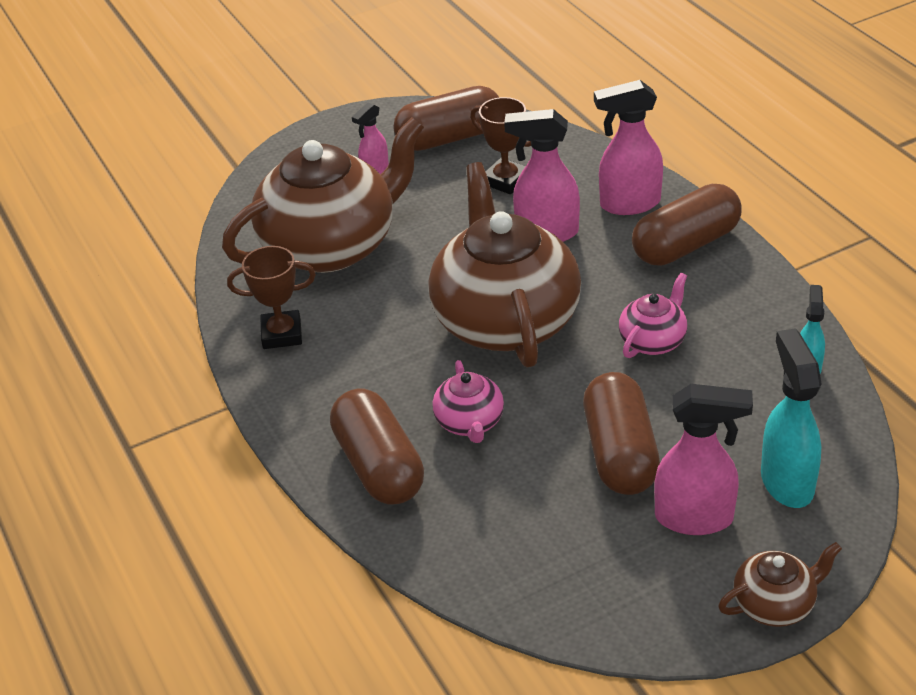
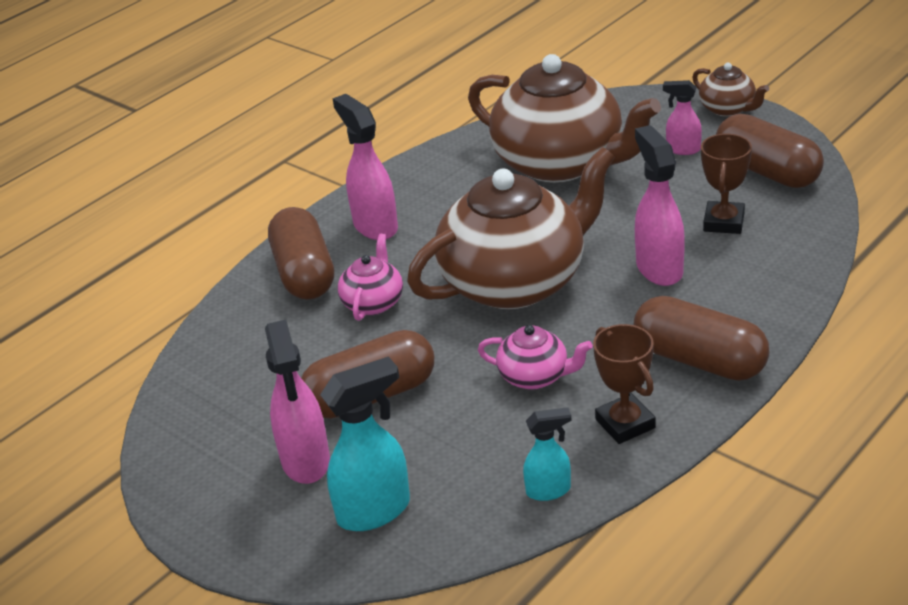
camera: 70 degrees right, 5 degrees down
brown trophy [227,246,316,349] -> brown trophy moved to [593,324,656,444]
brown capsule [330,388,424,504] -> brown capsule turned 60 degrees counterclockwise [268,207,334,300]
pink teapot [432,360,504,443] -> pink teapot turned 135 degrees clockwise [338,234,403,321]
pink spray bottle [594,80,663,215] -> pink spray bottle moved to [333,94,398,240]
brown teapot [718,542,842,627] -> brown teapot moved to [692,63,769,117]

